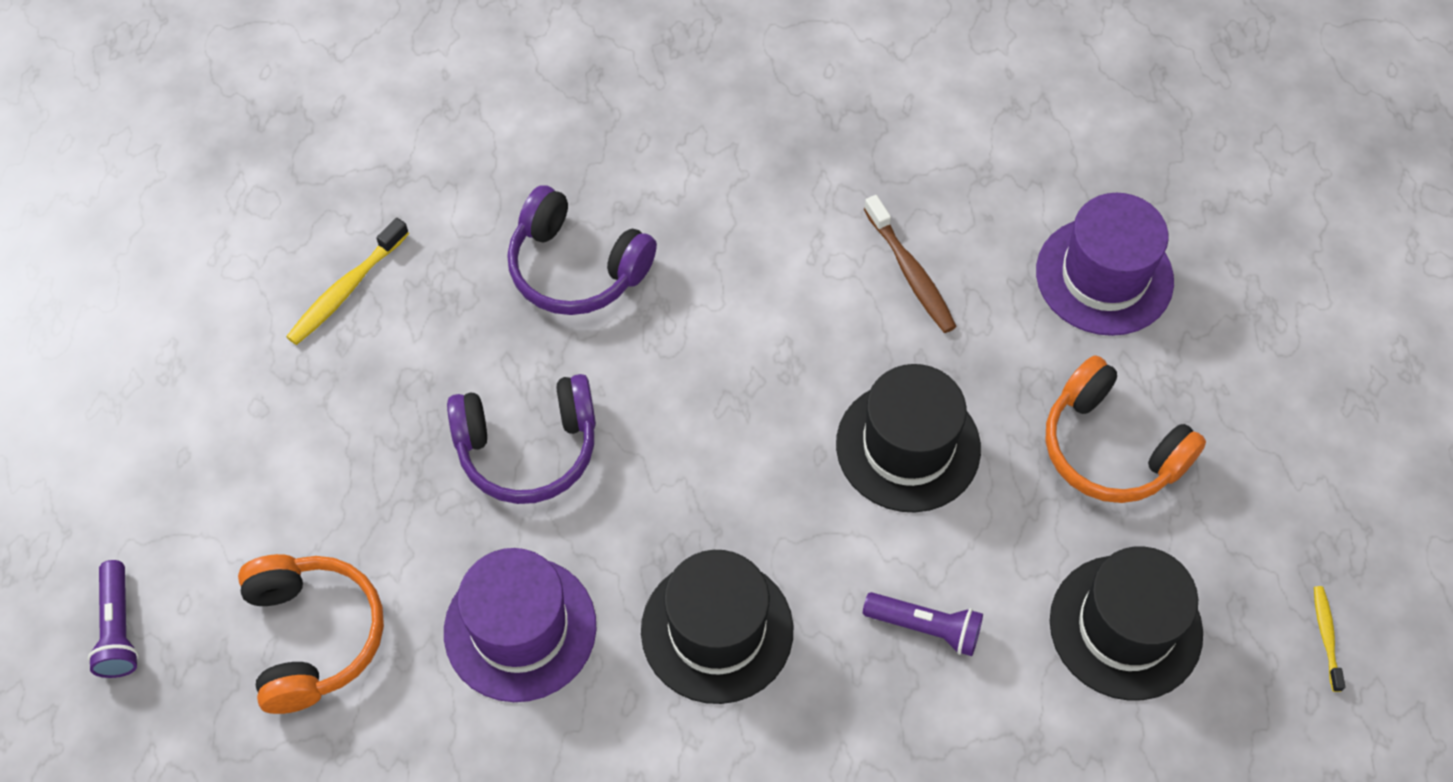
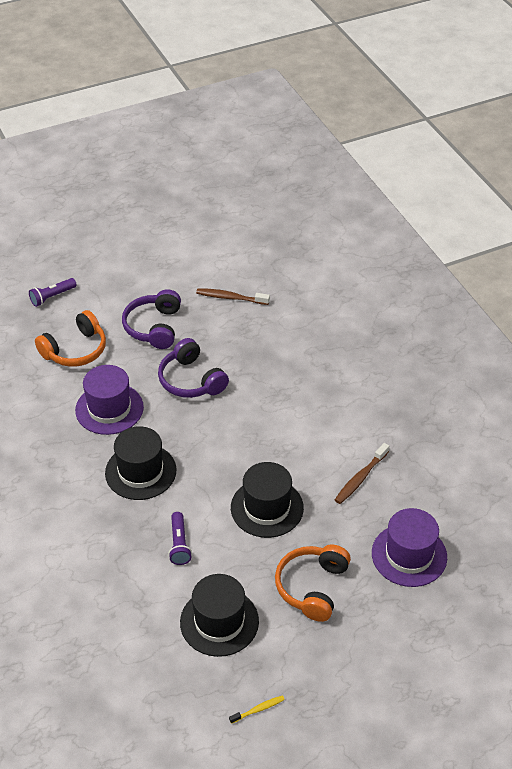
camera: 65 degrees right, 15 degrees down
yellow toothbrush [286,218,409,345] -> brown toothbrush [196,288,270,305]
purple headphones [507,185,657,315] -> purple headphones moved to [122,289,181,349]

